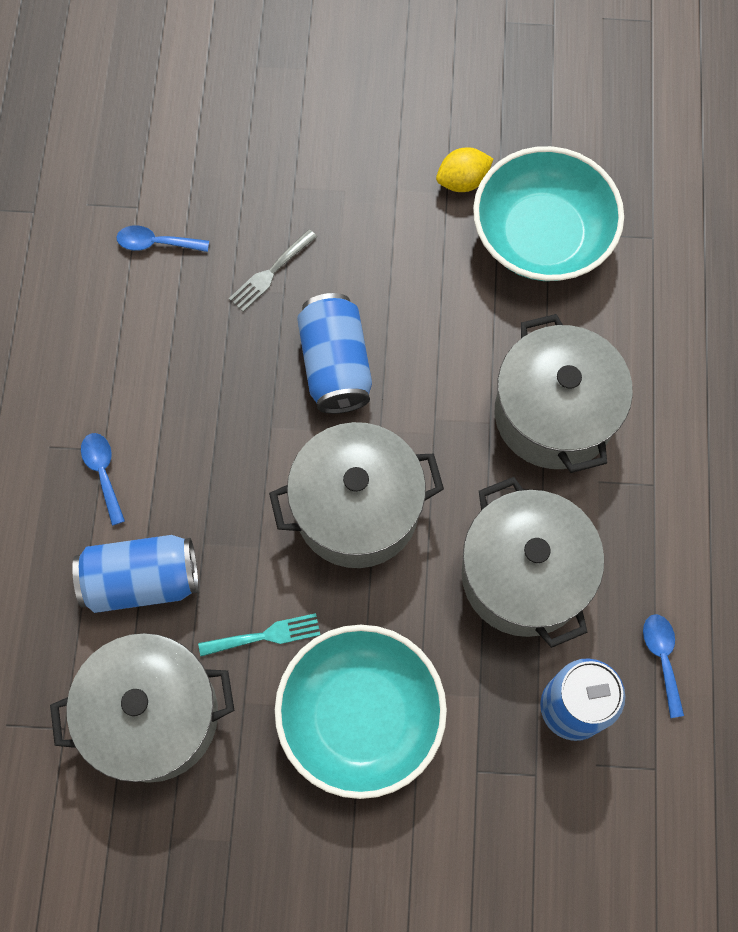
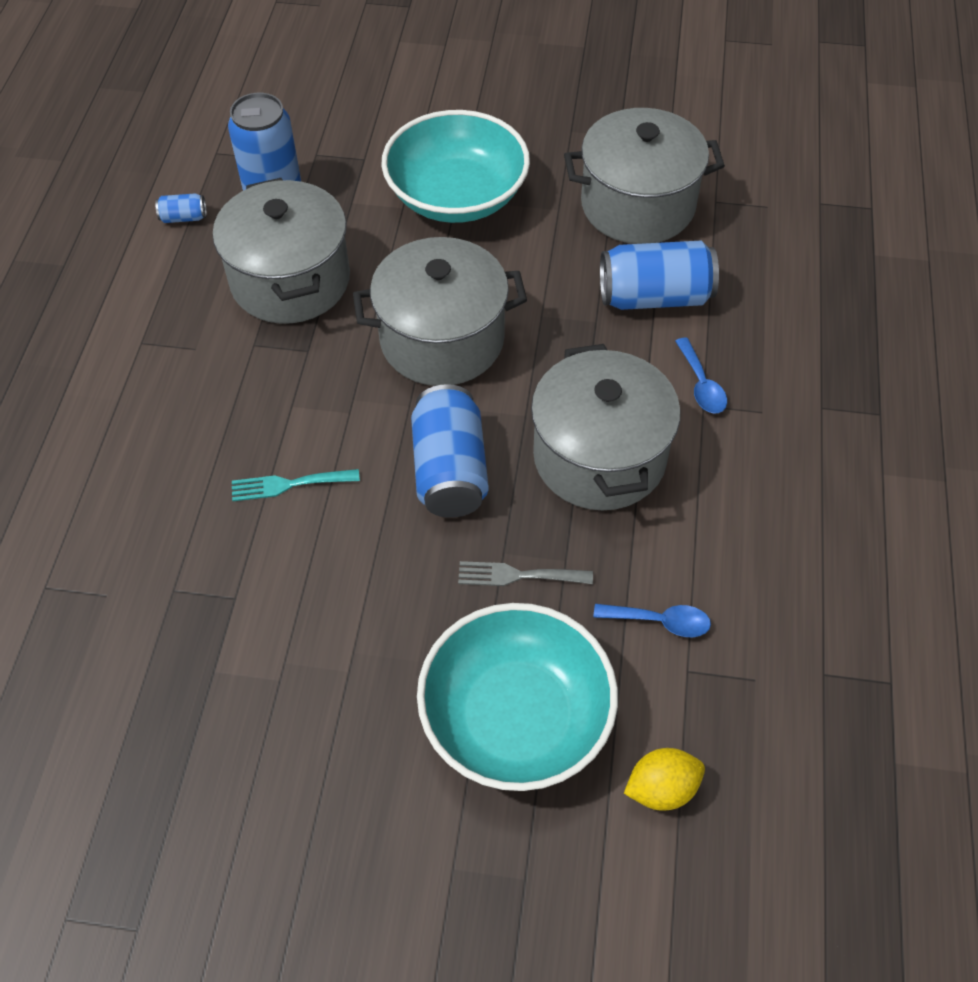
camera: 175 degrees left, 15 degrees down
turquoise fork [198,613,320,656] -> turquoise fork moved to [232,469,360,501]
grey fork [229,229,317,312] -> grey fork turned 135 degrees counterclockwise [458,561,593,586]
yellow lemon [436,147,493,192] -> yellow lemon moved to [624,748,705,811]
turquoise bowl [473,146,624,281] -> turquoise bowl moved to [417,603,618,791]
grey pot [495,314,633,473] -> grey pot moved to [531,344,681,510]
blue spoon [643,614,684,718] -> blue can [155,193,207,223]

